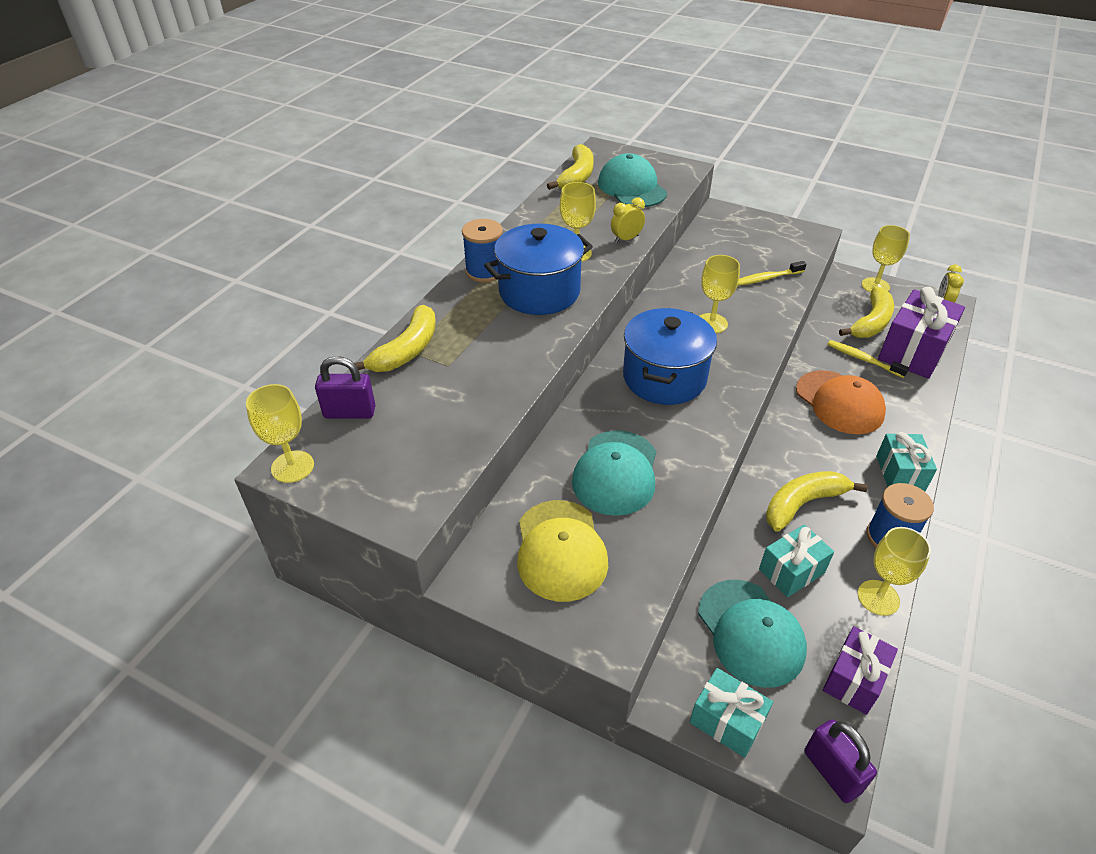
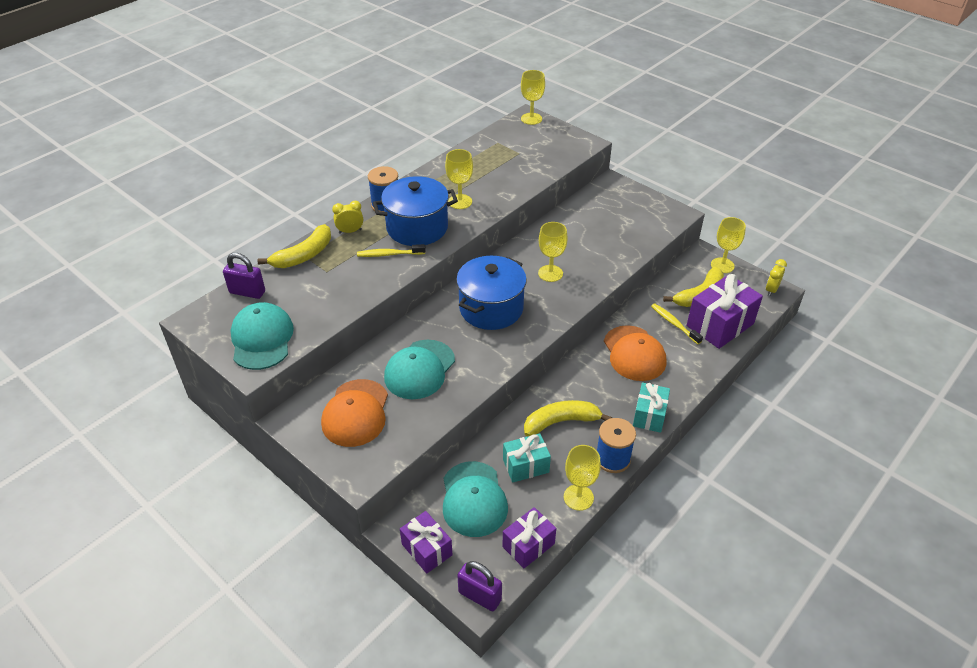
camera: 15 degrees right, 0 degrees up
yellow goblet [246,384,314,483] -> yellow goblet moved to [521,70,545,125]
yellow cap [517,500,608,602] -> orange cap [321,379,388,447]
yellow banana [547,144,594,190] -> none
turquoise cap [598,153,667,207] -> turquoise cap moved to [230,302,294,370]
yellow clock [611,197,645,243] -> yellow clock moved to [332,201,363,234]
turquoise gift [690,668,773,758] -> purple gift [400,511,452,574]
yellow toothbrush [738,261,807,286] -> yellow toothbrush moved to [357,244,426,257]
purple padlock [804,719,877,803] -> purple padlock turned 45 degrees counterclockwise [457,561,502,612]

